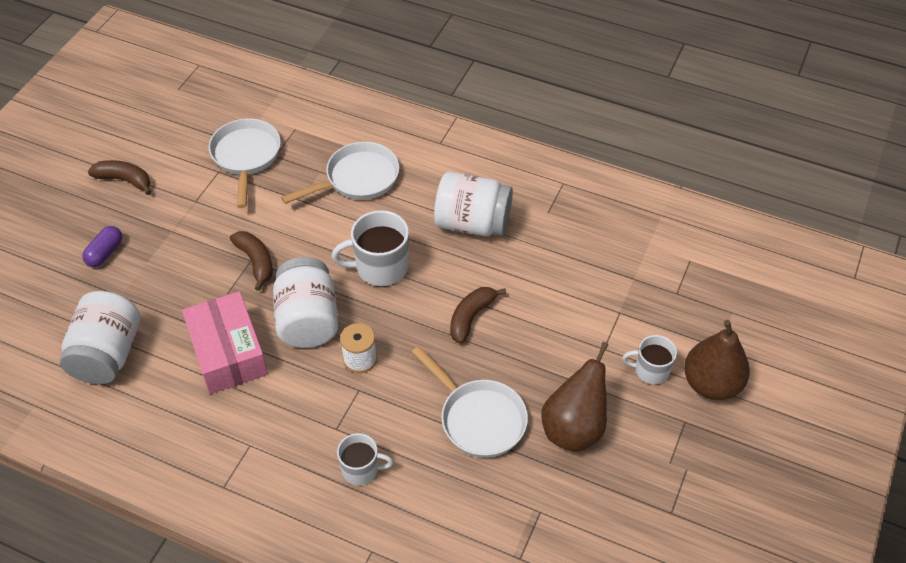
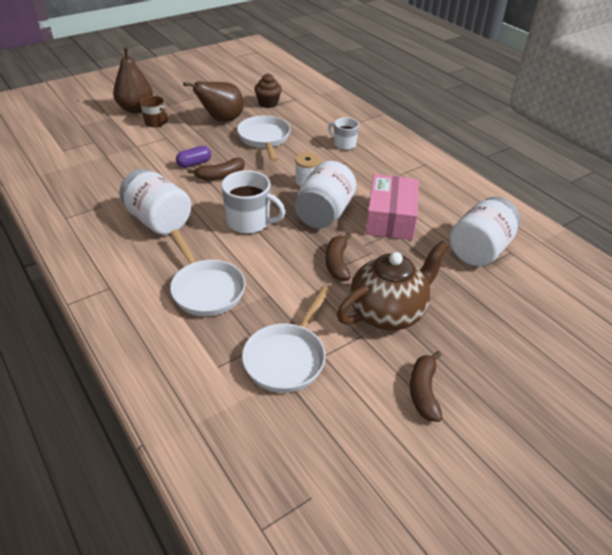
camera: 150 degrees left, 10 degrees down
purple capsule [82,226,122,267] -> purple capsule moved to [176,146,211,168]
brown banana [88,160,151,195] -> brown banana turned 45 degrees clockwise [410,351,442,422]
white pan [281,142,400,204] -> white pan turned 120 degrees counterclockwise [170,229,245,316]
white mug [622,335,677,384] -> brown mug [140,96,169,127]
none -> brown cupcake [254,73,282,108]
none -> brown teapot [337,241,449,330]

